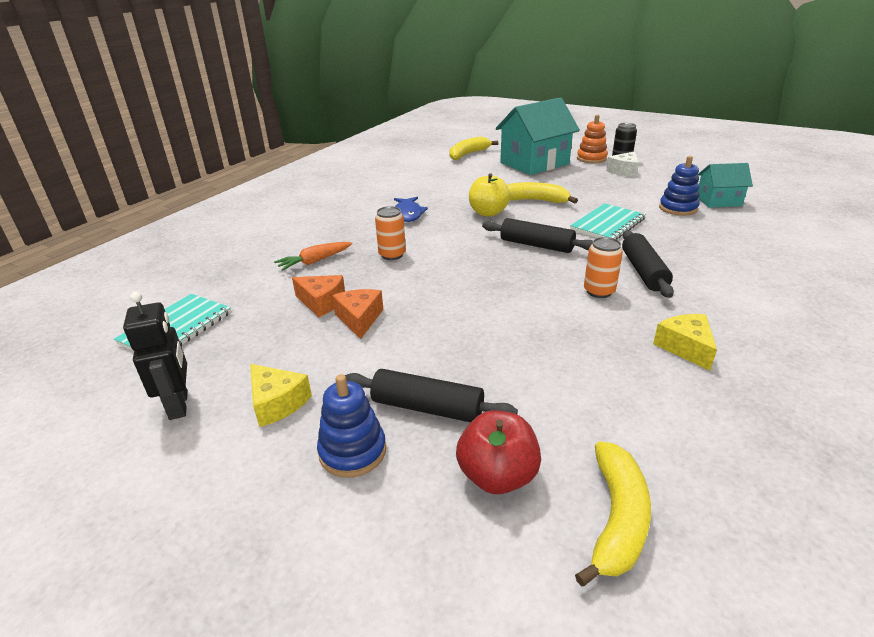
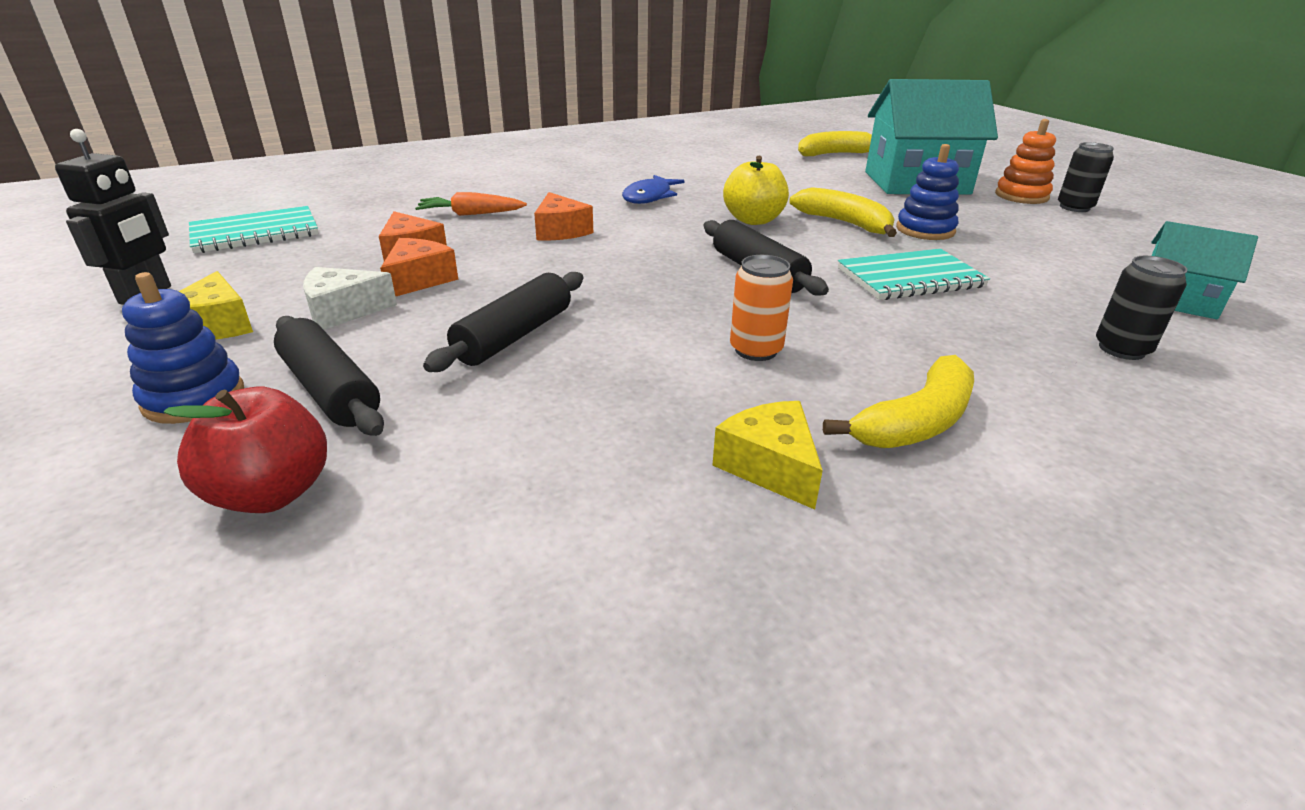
camera: 30 degrees right, 0 degrees up
orange can [375,206,406,260] -> orange cheese [534,192,593,241]
yellow banana [575,441,651,587] -> yellow banana moved to [823,355,974,448]
white cheese [606,151,639,177] -> white cheese moved to [303,267,397,330]
black rolling pin [622,230,674,298] -> black rolling pin moved to [423,272,583,372]
yellow cheese [653,314,717,371] -> yellow cheese turned 45 degrees counterclockwise [712,401,823,510]
blue stacking toy [659,156,700,216] -> blue stacking toy moved to [896,144,959,240]
none -> black can [1096,256,1188,360]

